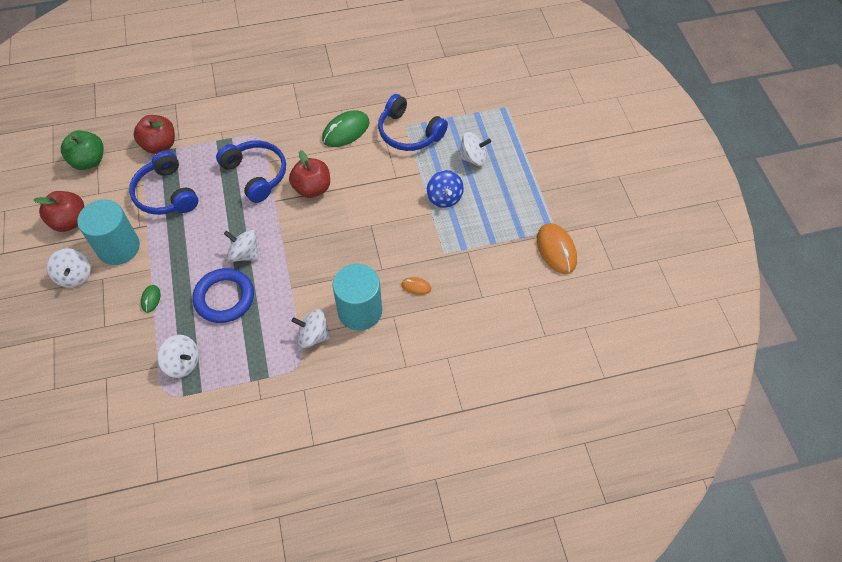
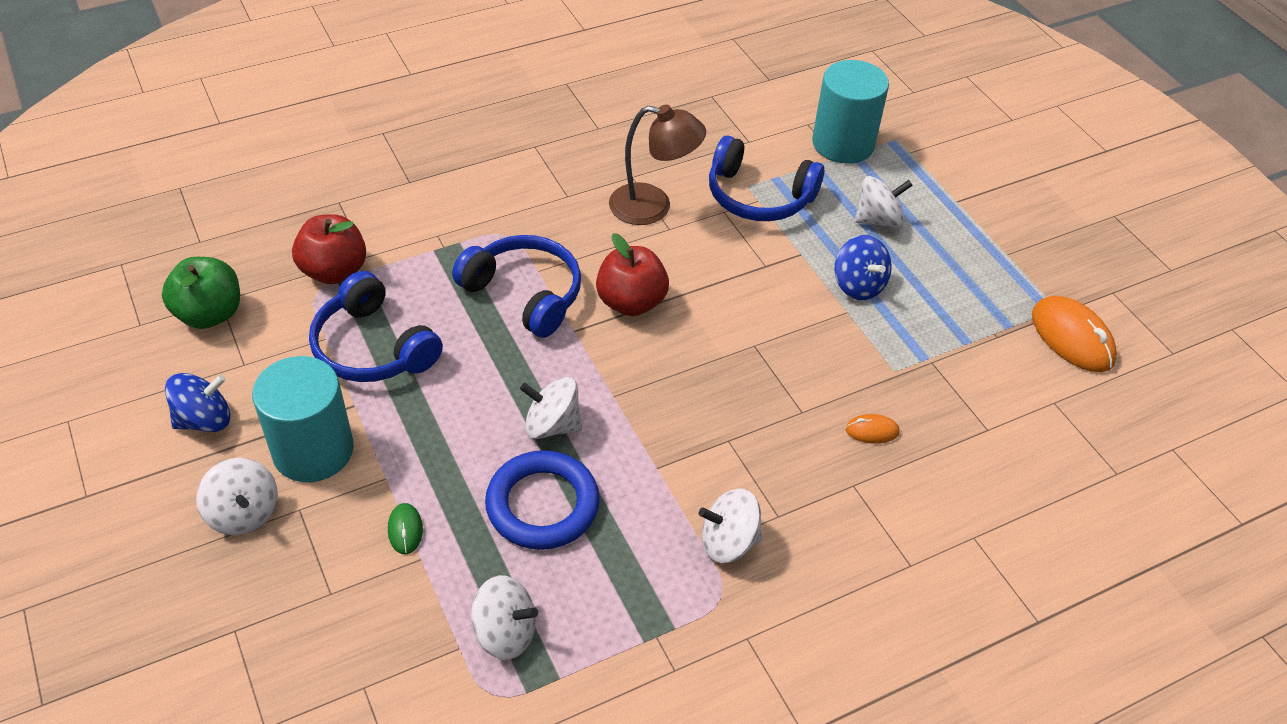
camera: 15 degrees left, 10 degrees down
red apple [34,191,84,232] -> blue spinning top [165,373,230,432]
green mouse [322,110,369,147] -> brown lamp [609,105,706,225]
turquoise cylinder [333,264,382,330] -> turquoise cylinder moved to [812,60,889,164]

